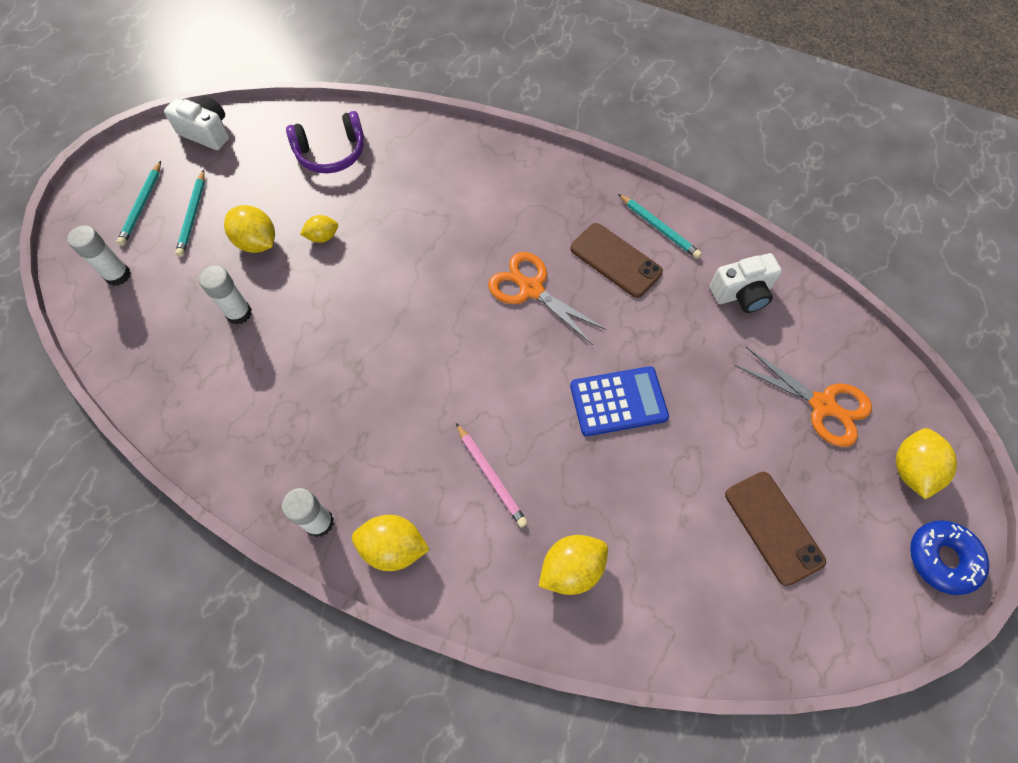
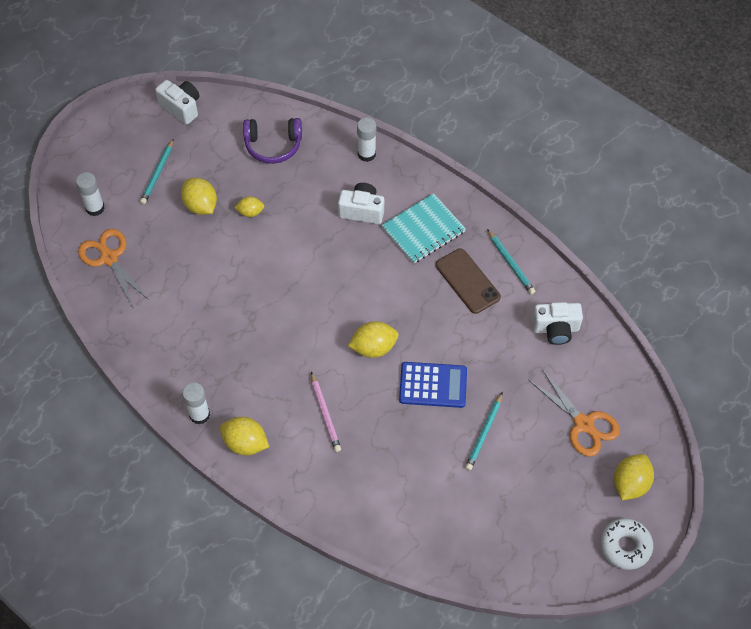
camera: 15 degrees right, 5 degrees down
turquoise pencil [117,161,161,246] -> turquoise pencil moved to [465,392,503,471]
white glue stick [199,265,252,325] -> white glue stick moved to [357,117,376,162]
orange scissors [488,252,607,345] -> orange scissors moved to [78,229,149,309]
yellow lemon [539,535,608,595] -> yellow lemon moved to [348,321,398,358]
brown phone [725,472,826,586] -> none
blue donut [910,520,989,595] -> white donut [600,518,653,570]
none -> white camera [338,183,384,224]
none -> turquoise notebook [381,193,466,264]

